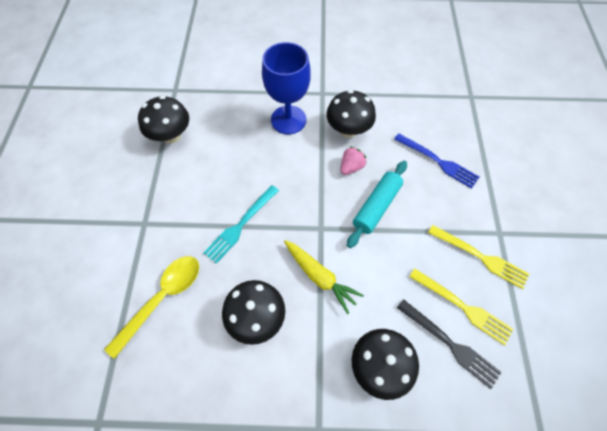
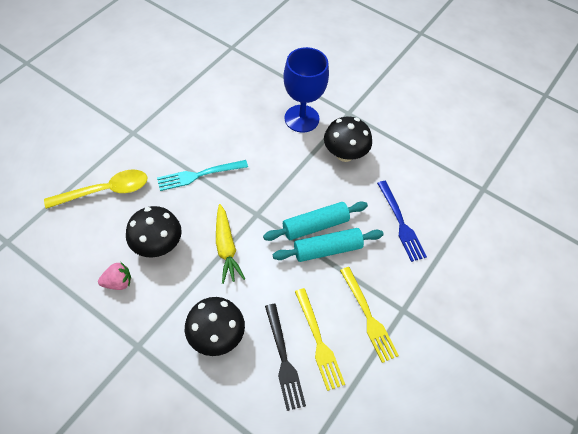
camera: 30 degrees right, 5 degrees down
black mushroom [138,96,189,144] -> none
pink strawberry [340,146,367,175] -> pink strawberry moved to [98,262,131,290]
none -> turquoise rolling pin [273,228,384,262]

